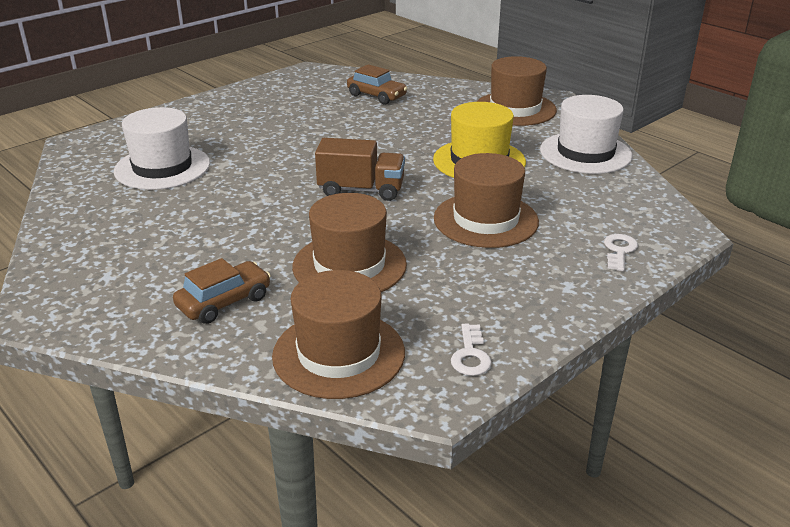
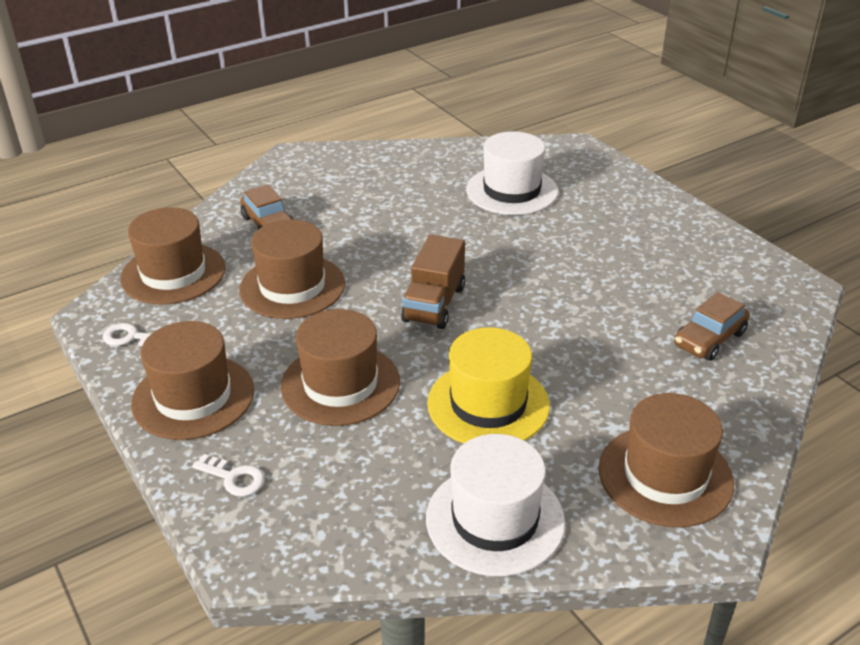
camera: 100 degrees right, 5 degrees up
none -> brown hat [131,321,254,440]

